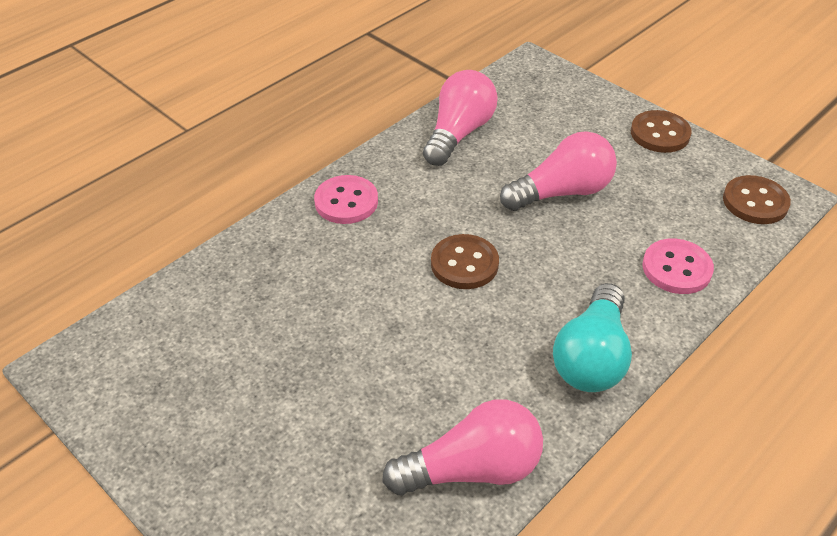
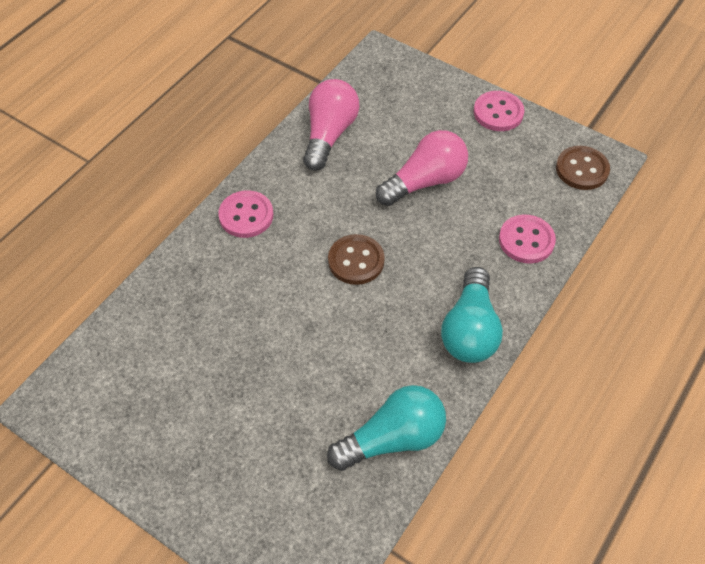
camera: 10 degrees left, 10 degrees up
pink light bulb [382,399,543,495] -> turquoise light bulb [327,385,446,471]
brown button [631,110,692,153] -> pink button [474,91,524,131]

